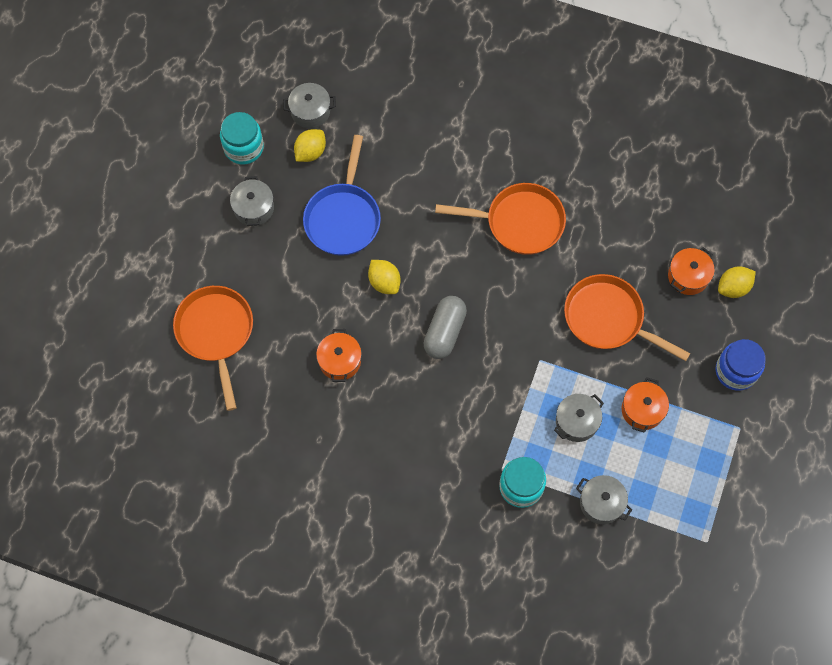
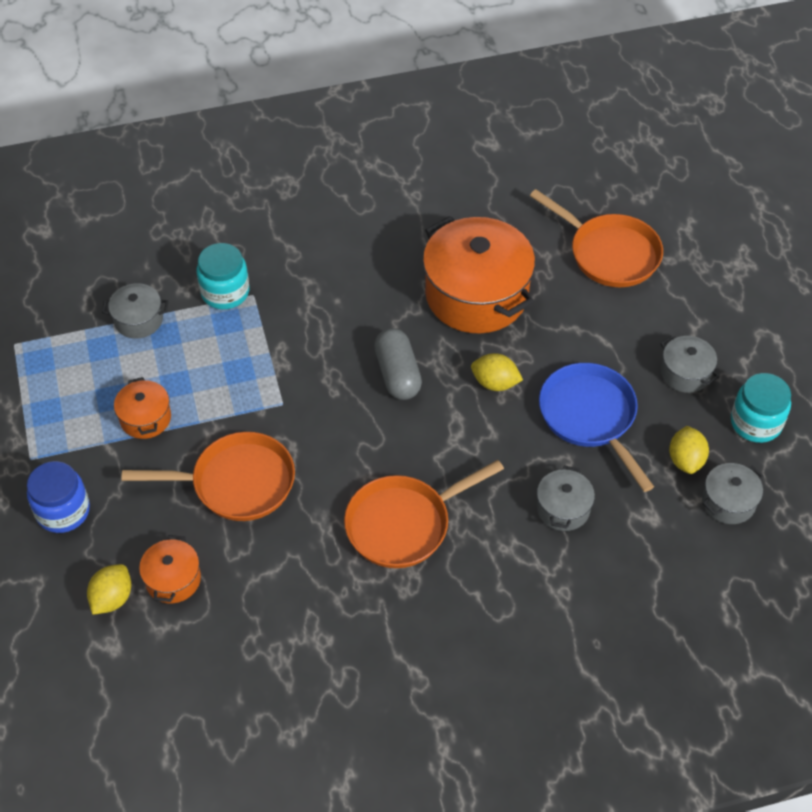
camera: 145 degrees right, 15 degrees down
orange pot [316,329,362,382] -> orange pot [423,216,535,333], size x2.13
grey pot [554,394,604,442] -> grey pot moved to [537,466,595,531]

